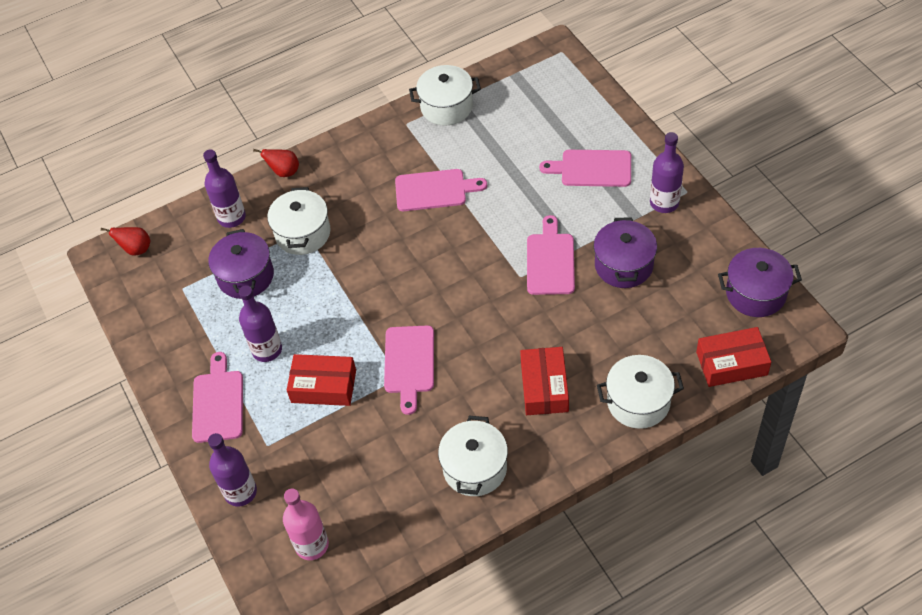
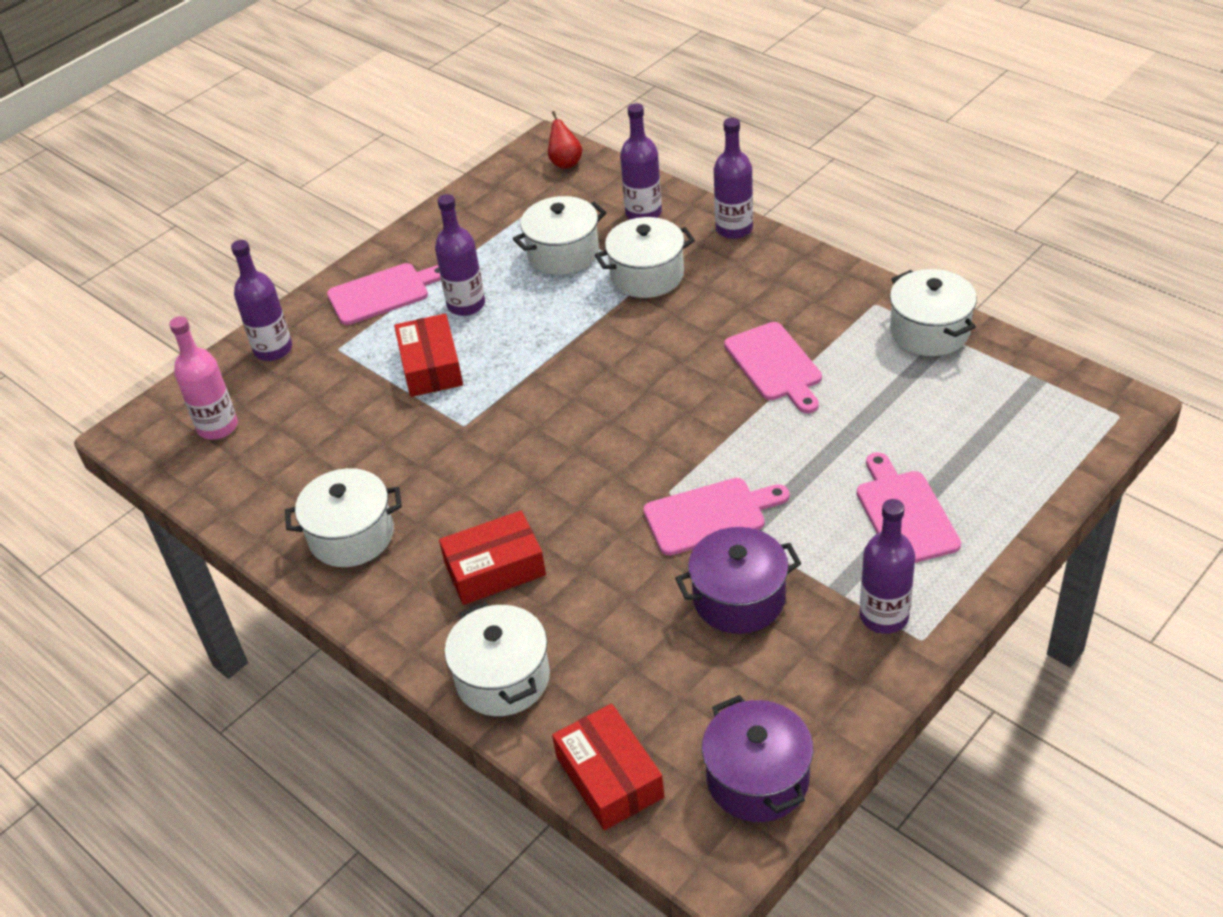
camera: 70 degrees right, 10 degrees down
purple pot [208,229,274,299] -> white pot [513,196,606,275]
red pear [253,149,299,177] -> purple bottle [714,118,753,239]
pink cutting board [384,326,434,415] -> none

